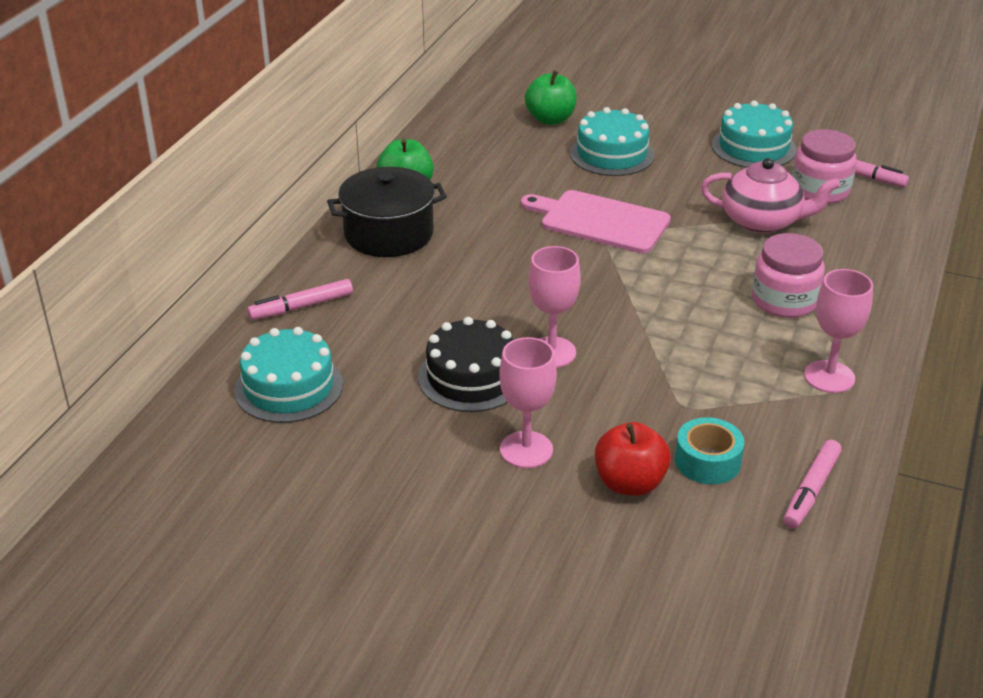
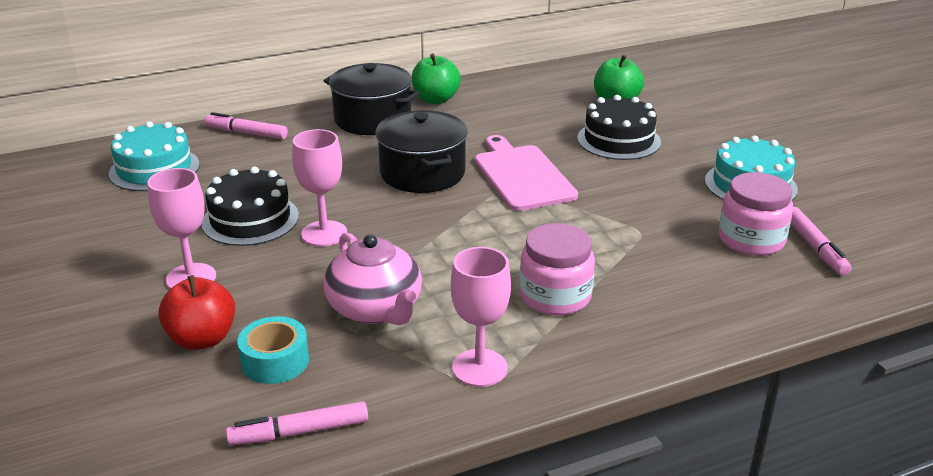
camera: 45 degrees right, 5 degrees down
turquoise cake [570,107,655,176] -> black cake [577,95,661,160]
pink teapot [701,158,840,233] -> pink teapot moved to [323,232,422,325]
none -> black pot [375,110,468,193]

